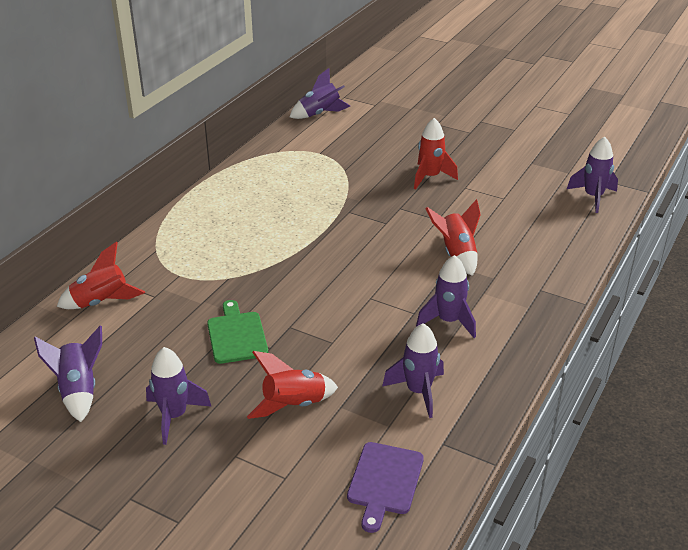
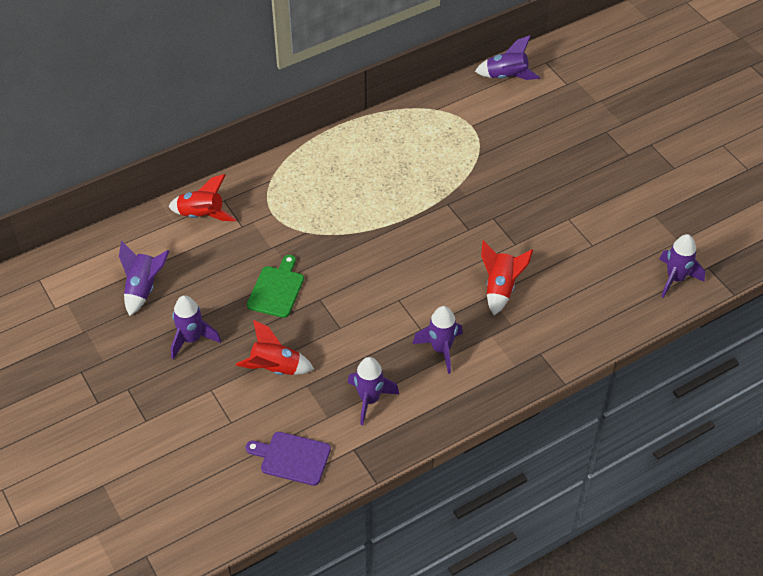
camera: 30 degrees right, 15 degrees up
purple cutting board [347,442,424,533] -> purple cutting board turned 60 degrees clockwise [245,432,331,486]
red rocket [414,118,458,189] -> none

